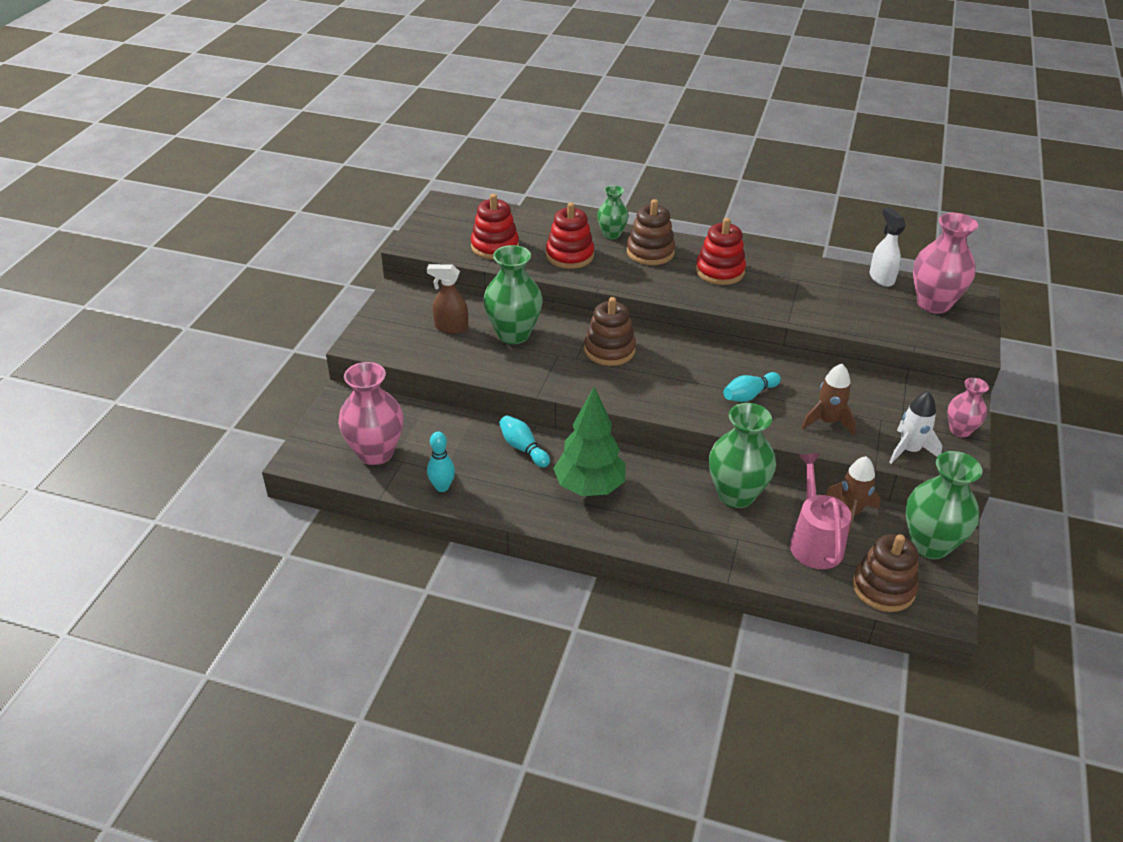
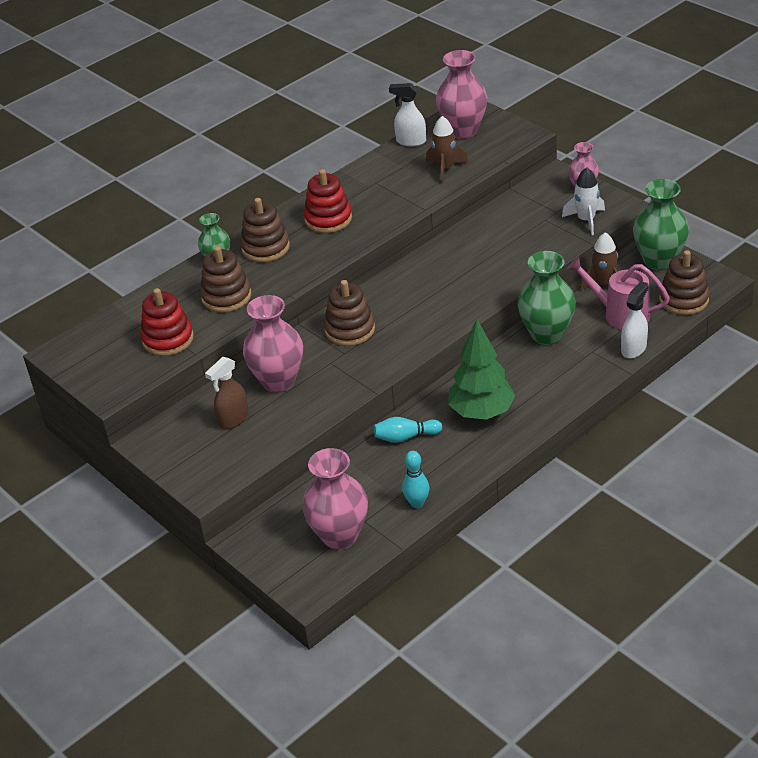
camera: 55 degrees left, 0 degrees up
green vase [483,245,543,344] -> pink vase [243,295,303,393]
red stacking toy [546,202,594,269] -> brown stacking toy [200,246,251,312]
turquoise bowling pin [723,372,781,402] -> none
brown rocket [801,364,856,436] -> brown rocket moved to [426,116,468,183]
none -> white spray bottle [621,281,648,359]

